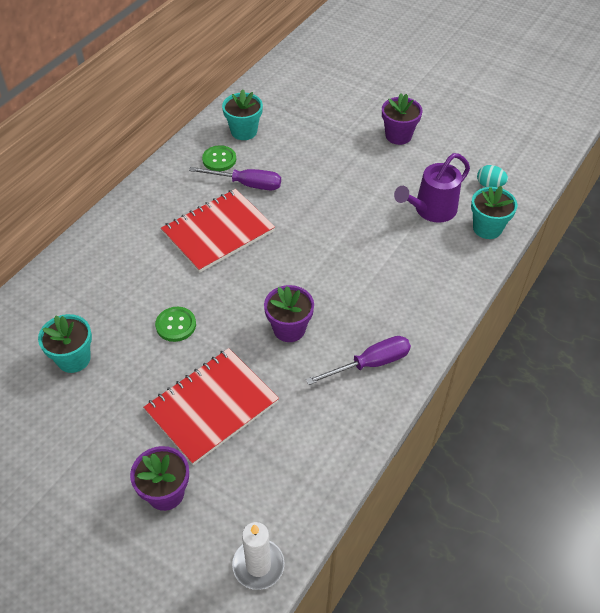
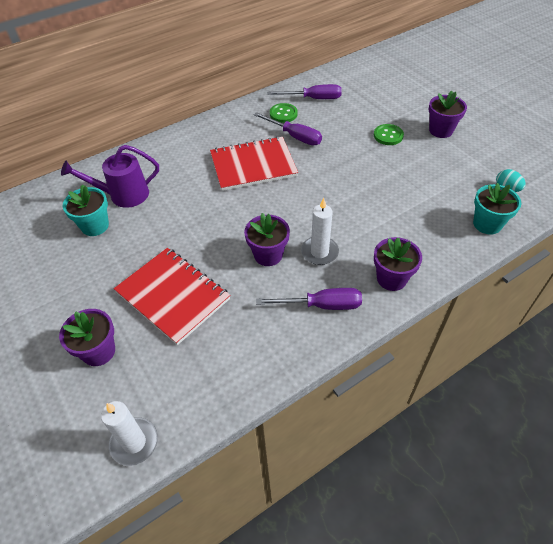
camera: 25 degrees right, 0 degrees up
red notebook [143,348,279,465] -> red notebook turned 60 degrees clockwise [114,248,230,345]
green button [155,307,196,342] -> green button moved to [374,124,404,145]
turquoise flower pot [222,89,263,140] -> purple screwdriver [268,84,342,99]
purple watering can [394,153,470,223] -> purple watering can moved to [61,145,159,208]
none -> white candle [301,198,339,265]
none -> purple flower pot [374,237,422,291]

